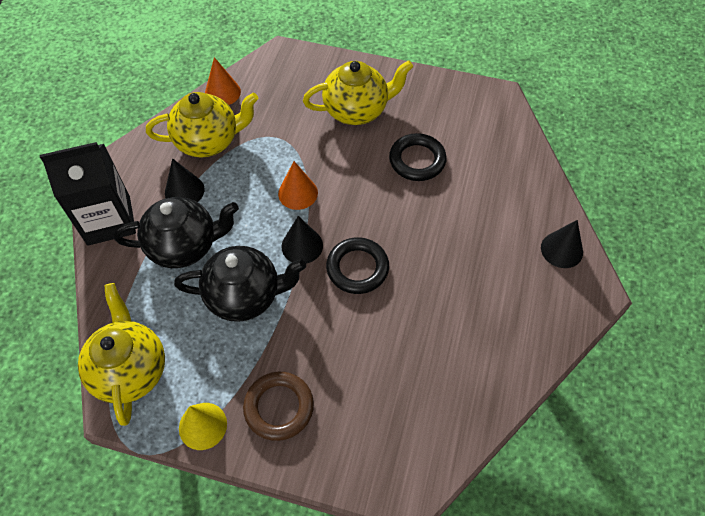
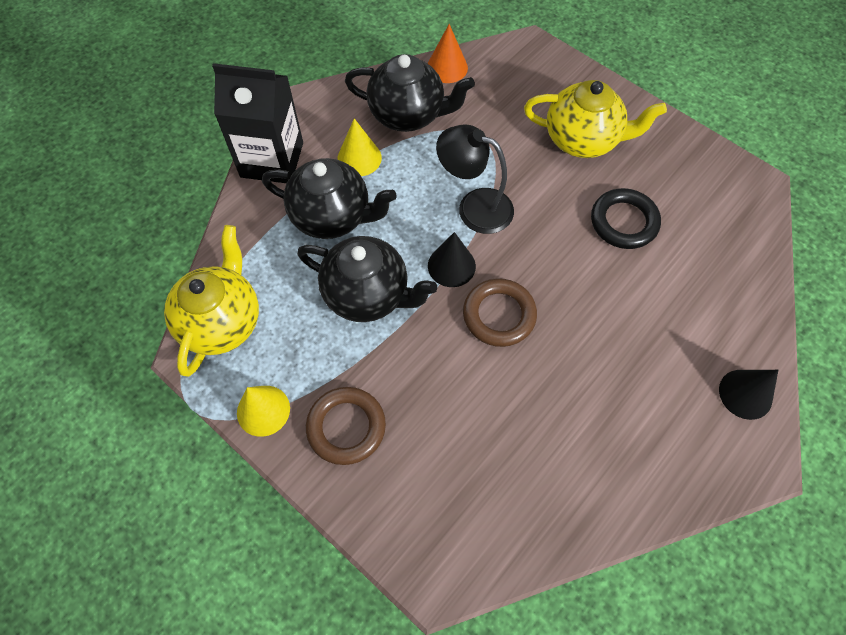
camera: 25 degrees right, 5 degrees up
yellow teapot [146,92,259,158] -> black teapot [345,54,475,132]
black cone [165,158,205,202] -> yellow cone [337,118,382,176]
orange cone [278,161,318,210] -> black lamp [436,124,514,234]
black ring [326,237,389,294] -> brown ring [463,278,537,347]

